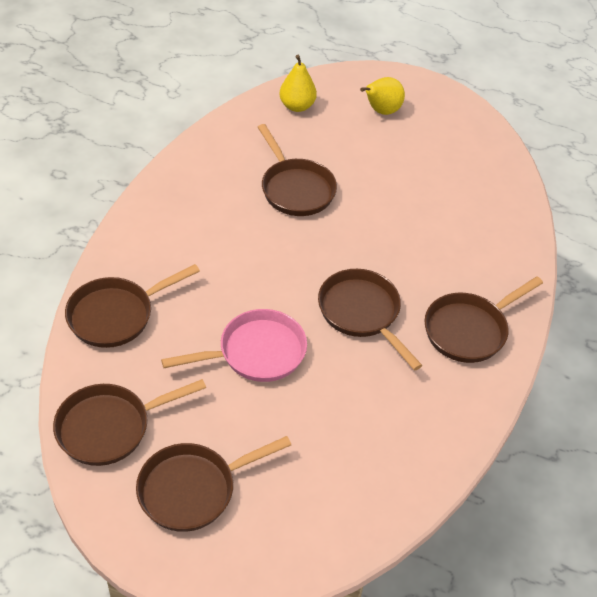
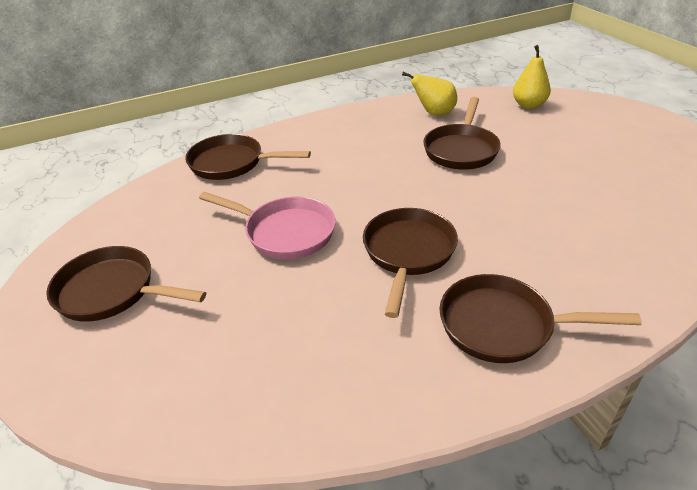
camera: 50 degrees right, 10 degrees down
brown pan [53,379,206,466] -> none
yellow pear [360,77,405,115] -> yellow pear moved to [402,72,457,115]

